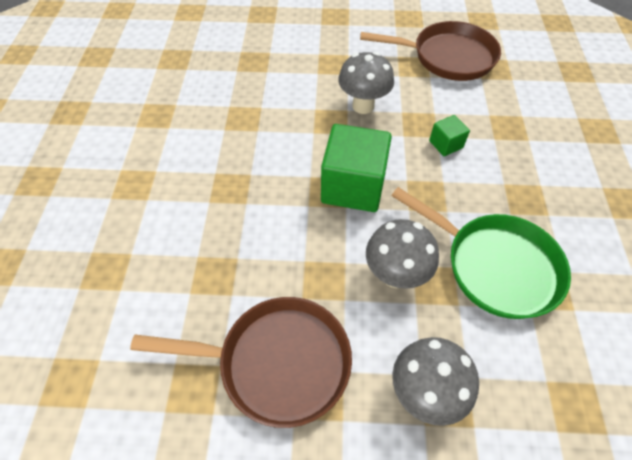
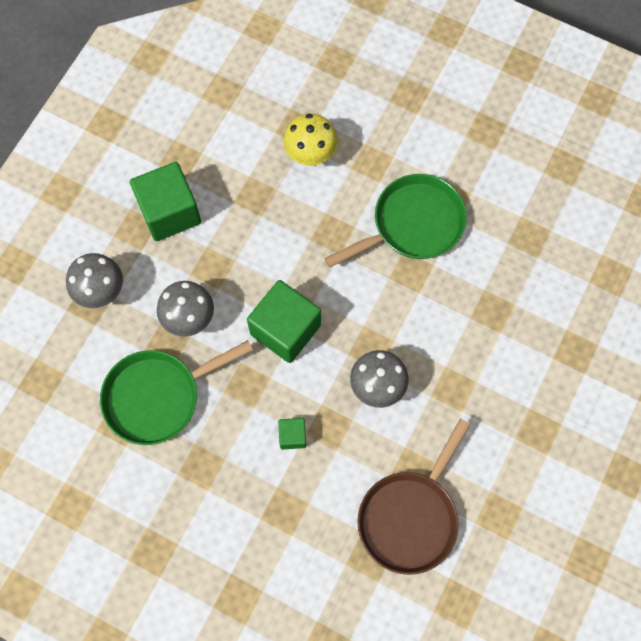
camera: 115 degrees right, 15 degrees up
brown pan [130,297,352,428] -> green cube [130,162,201,241]
none -> yellow mushroom [283,113,338,166]
none -> green pan [324,174,467,268]

